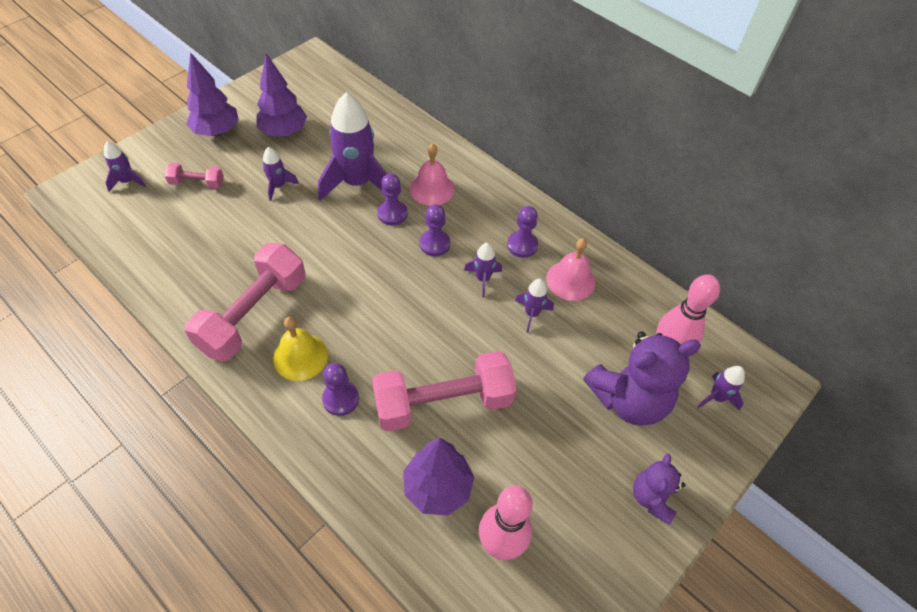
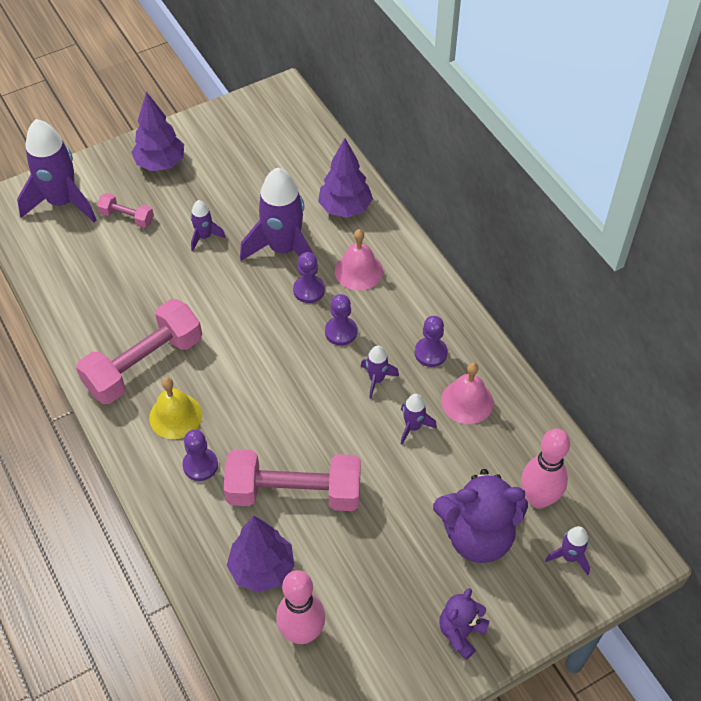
camera: 20 degrees right, 0 degrees up
purple rocket [104,142,146,191] -> purple rocket [17,119,96,222], size x2.12
purple tree [256,53,307,136] -> purple tree moved to [318,138,373,218]

